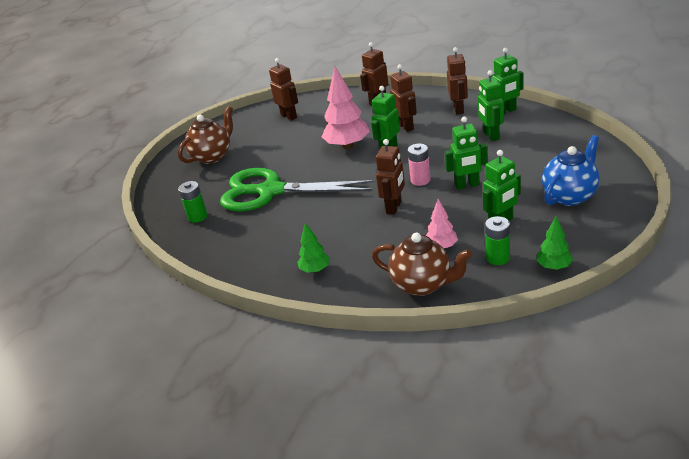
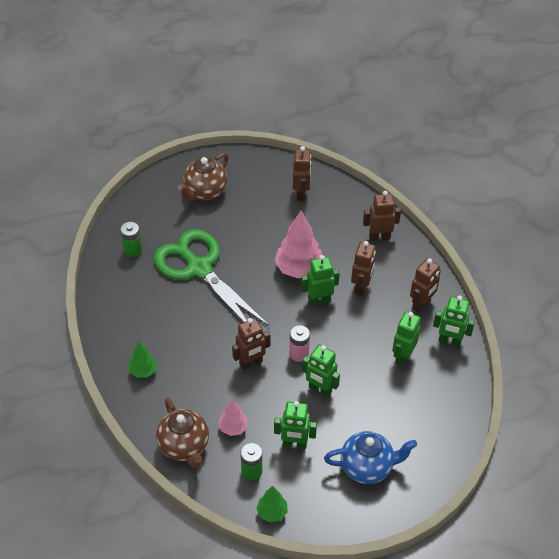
camera: 35 degrees right, 15 degrees up
brown teapot [178,106,233,164] -> brown teapot turned 135 degrees clockwise [178,153,229,201]

